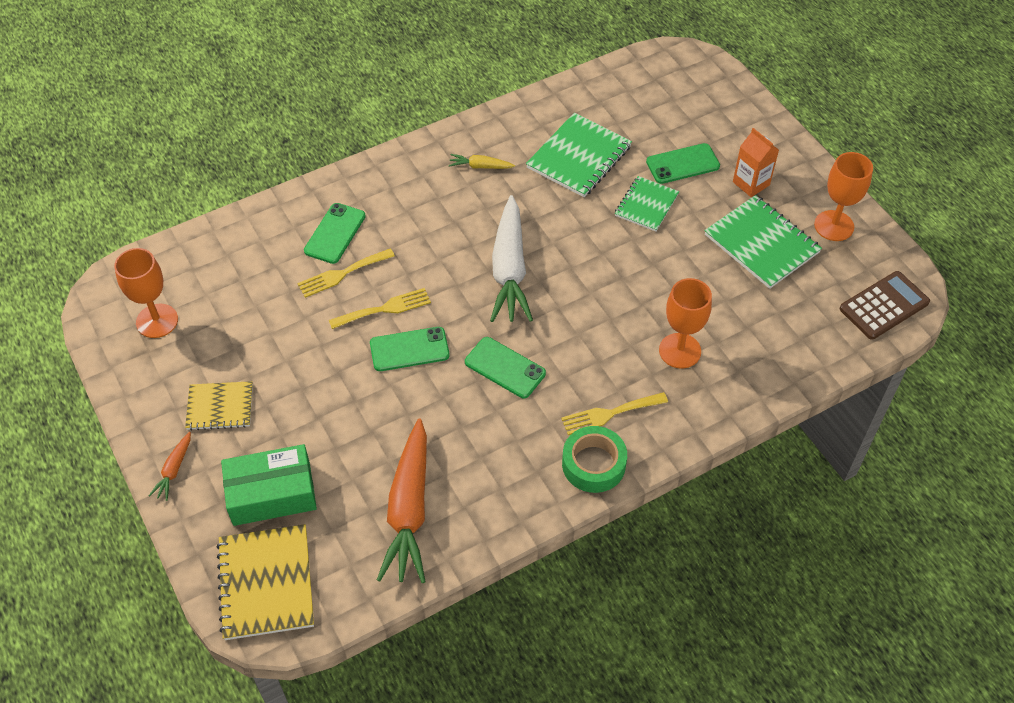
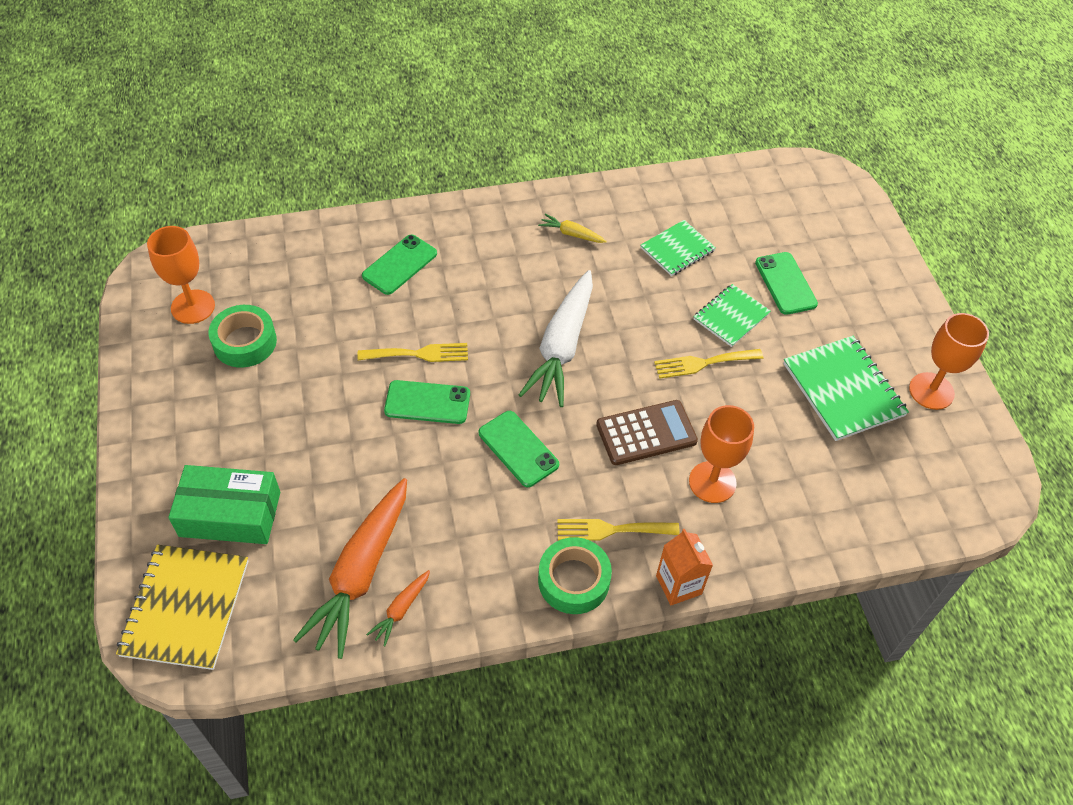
camera: 15 degrees right, 0 degrees up
orange carrot [149,432,191,501] -> orange carrot moved to [366,570,430,646]
yellow notebook [185,381,253,431] -> none
yellow fork [297,248,395,298] -> yellow fork moved to [654,349,763,379]
green notebook [526,113,632,197] -> green notebook [641,220,716,276], size x0.63
green phone [646,143,720,184] -> green phone turned 75 degrees clockwise [755,252,818,315]
orange carton [733,128,779,197] -> orange carton moved to [656,529,713,605]
brown calculator [840,271,930,340] -> brown calculator moved to [596,400,698,465]
none -> green tape [209,305,277,368]

